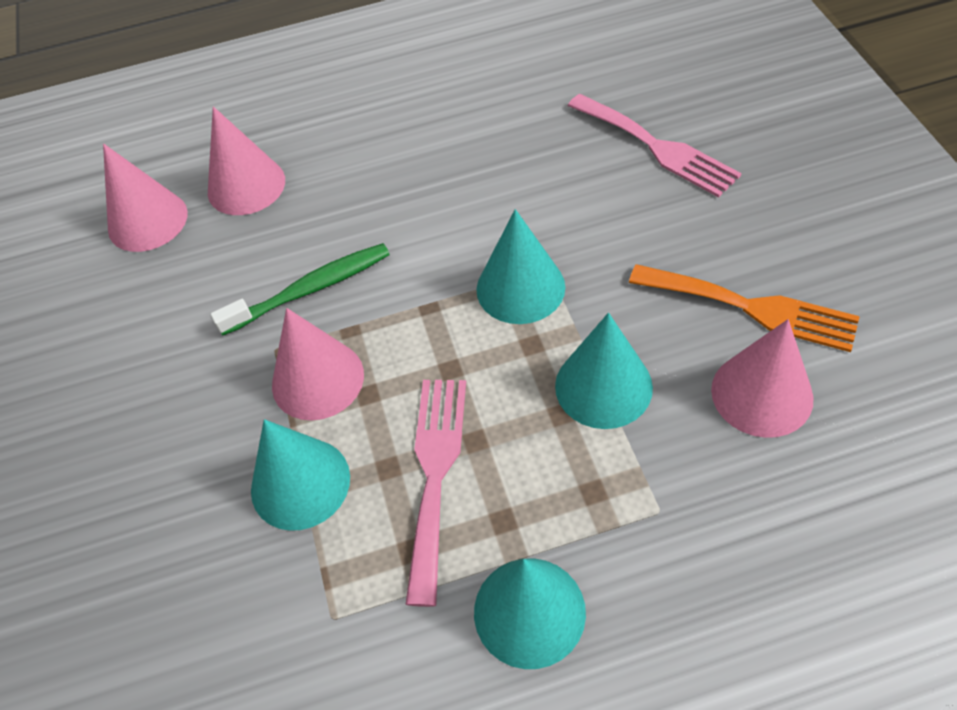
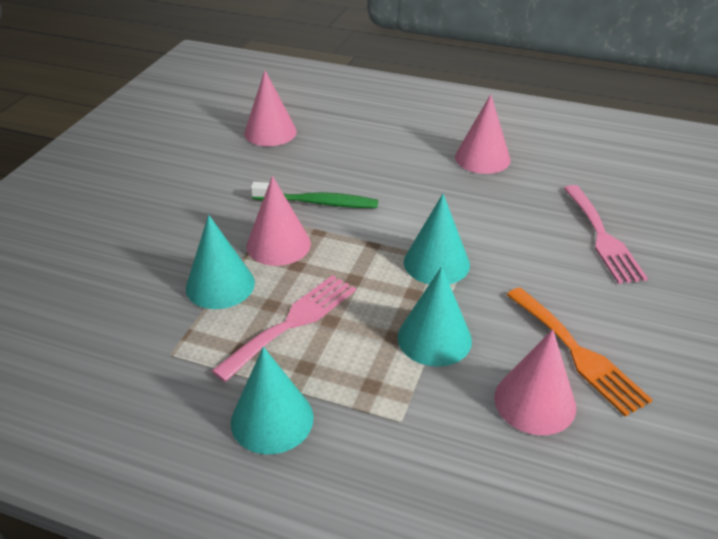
camera: 30 degrees right, 15 degrees down
pink cone [208,106,285,215] -> pink cone moved to [455,94,510,174]

